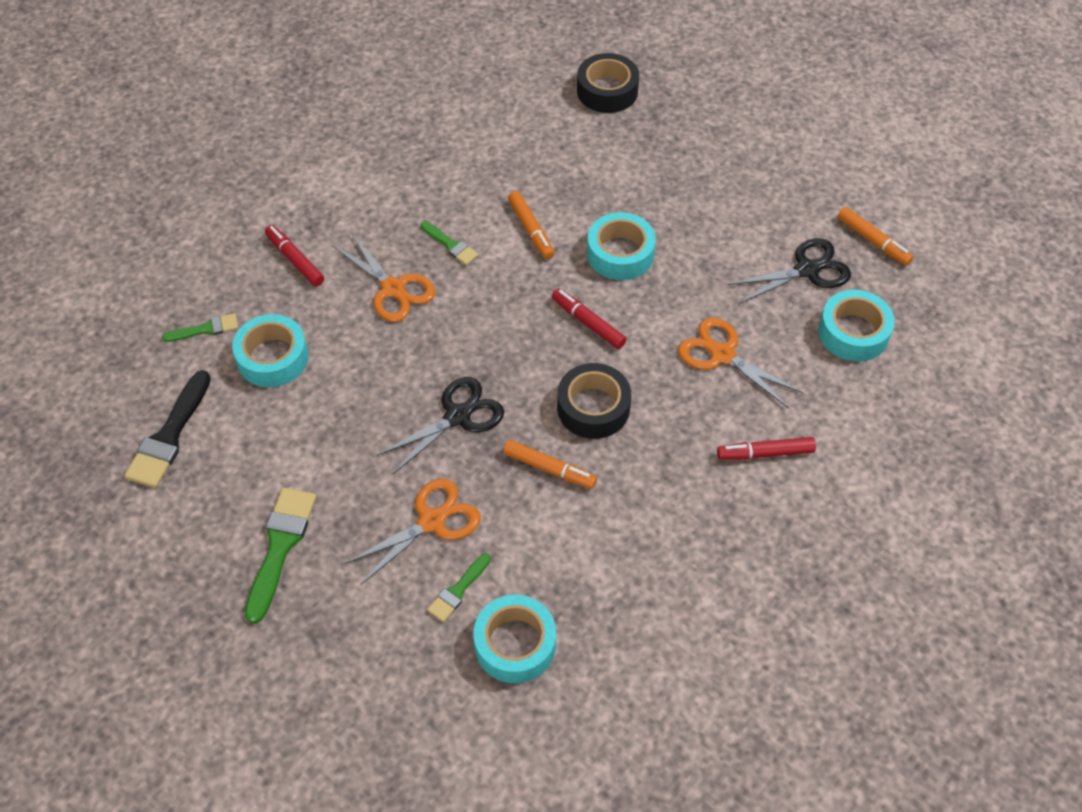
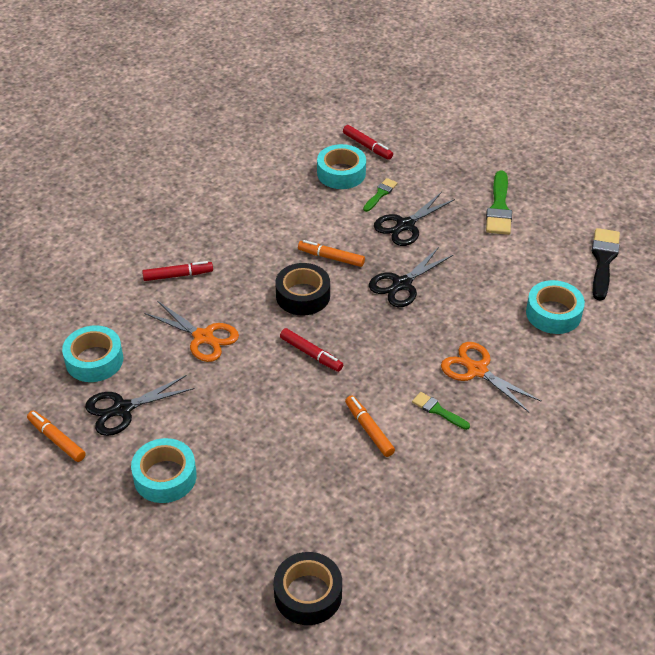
camera: 175 degrees right, 10 degrees down
green brush [162,313,238,342] -> none
red marker [265,225,324,287] -> red marker moved to [343,125,393,160]
orange scissors [345,479,481,584] -> black scissors [374,192,455,246]
turquoise tape [587,212,656,280] -> turquoise tape moved to [131,438,197,503]

